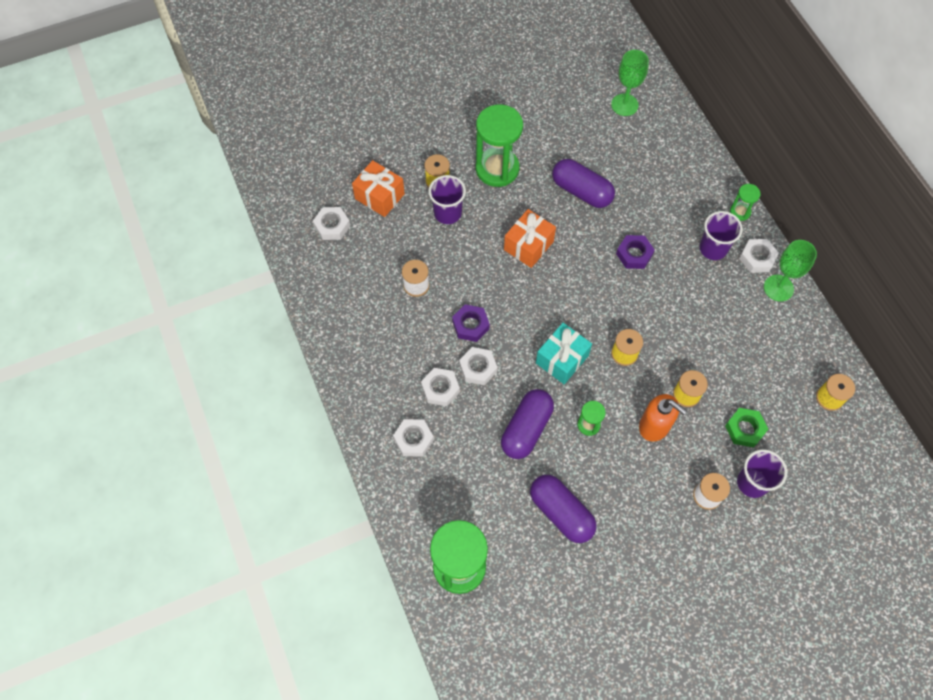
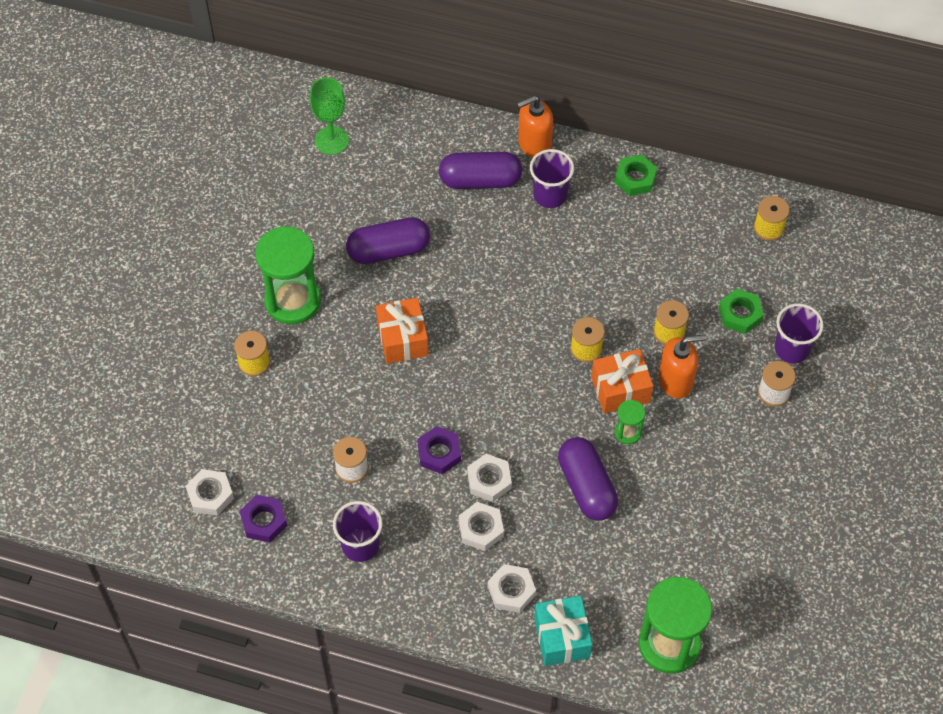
camera: 50 degrees left, 5 degrees down
orange gift [352,160,405,217] -> orange gift moved to [591,349,653,414]
purple cup [428,175,466,224] -> purple cup moved to [333,501,383,562]
purple capsule [530,475,596,543] -> purple capsule moved to [439,152,522,189]
turquoise gift [536,323,592,384] -> turquoise gift moved to [534,596,592,666]
purple nut [616,235,655,269] -> purple nut moved to [239,495,287,542]
green hourglass [730,184,761,221] -> orange soap dispenser [517,96,553,158]
white nut [739,239,779,273] -> none
green goblet [764,240,817,302] -> green nut [614,155,657,196]

